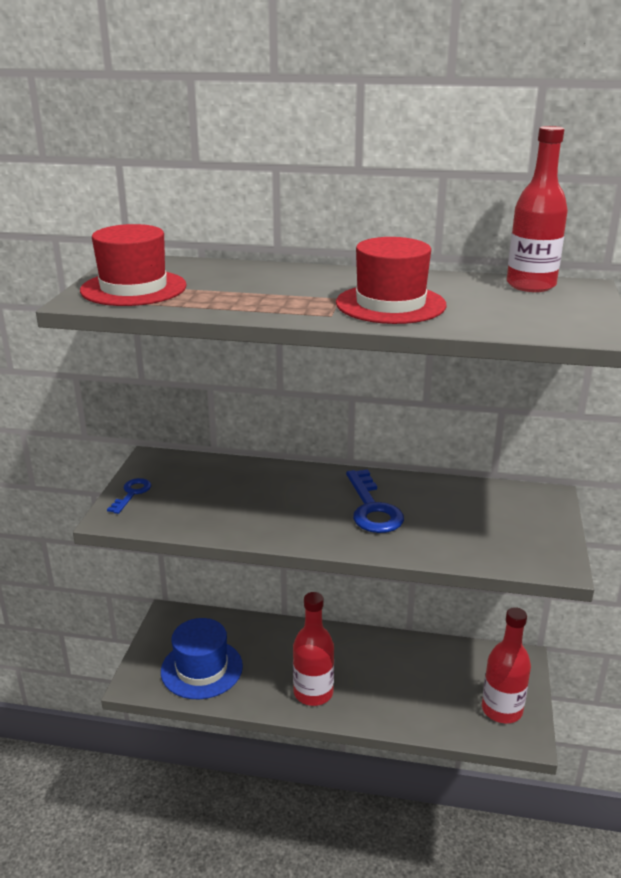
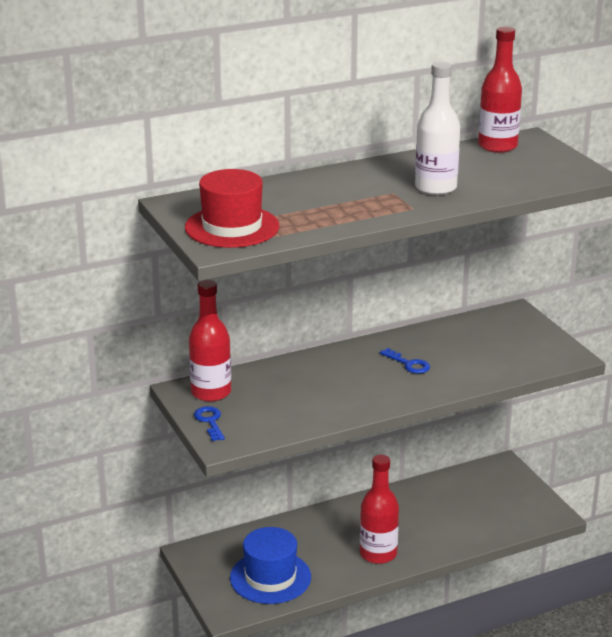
camera: 35 degrees left, 0 degrees up
red hat [336,237,446,324] -> white bottle [415,62,460,195]
blue key [346,469,404,533] -> blue key [380,348,430,374], size x0.58
red bottle [482,607,531,723] -> red bottle moved to [189,280,231,402]

